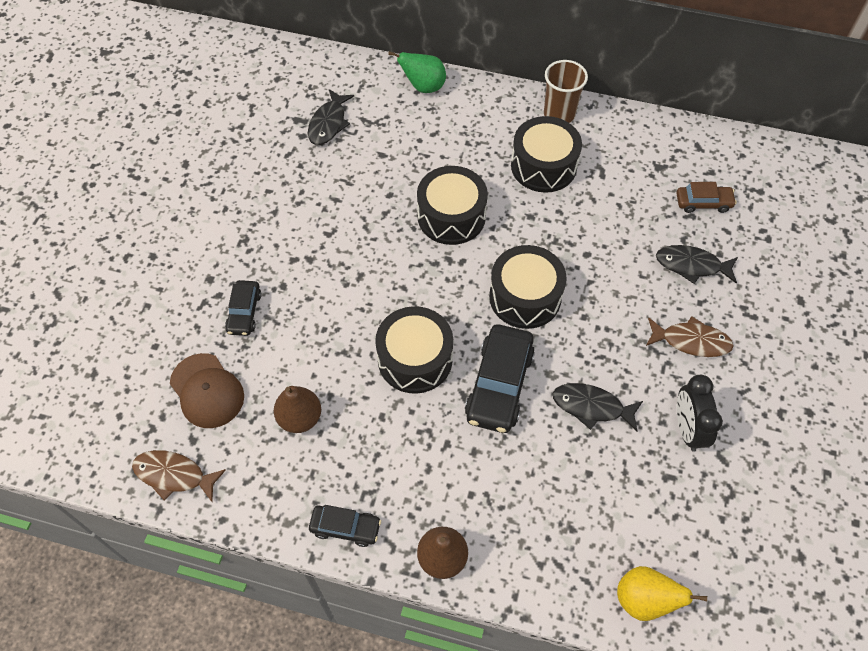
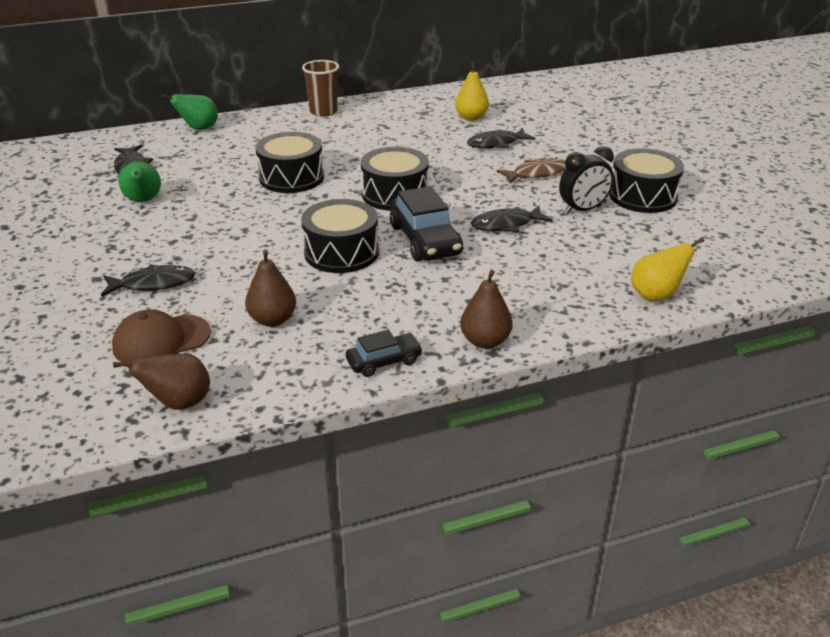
camera: 35 degrees left, 25 degrees down
brown fish [132,450,226,502] -> brown pear [113,353,210,410]
brown cap [170,353,244,428] -> brown cap turned 135 degrees clockwise [112,310,211,364]
black car [225,280,262,336] -> black fish [101,264,195,296]
black drum [511,116,582,193] -> black drum moved to [609,148,684,213]
brown car [676,182,737,213] -> yellow pear [455,62,489,121]
black clock [677,375,723,451] -> black clock turned 75 degrees counterclockwise [559,146,614,214]
none -> green pear [118,161,161,202]

